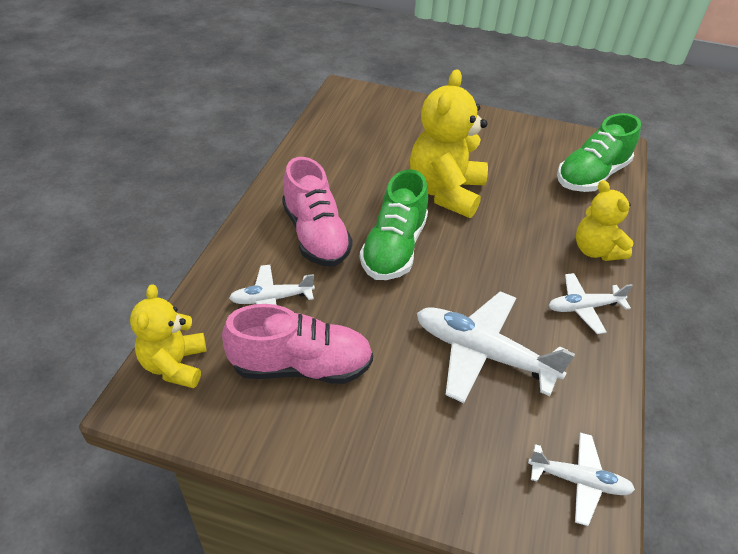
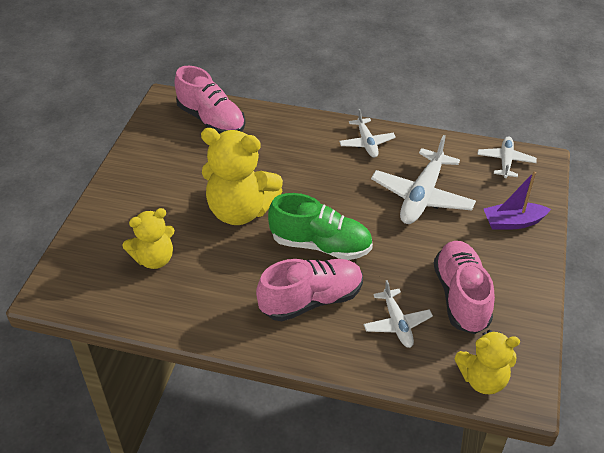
camera: 90 degrees left, 0 degrees up
green shoe [557,113,641,192] -> pink shoe [174,66,245,134]
yellow teddy bear [576,180,634,261] -> yellow teddy bear moved to [122,208,175,269]
none -> purple boat [484,172,551,229]

